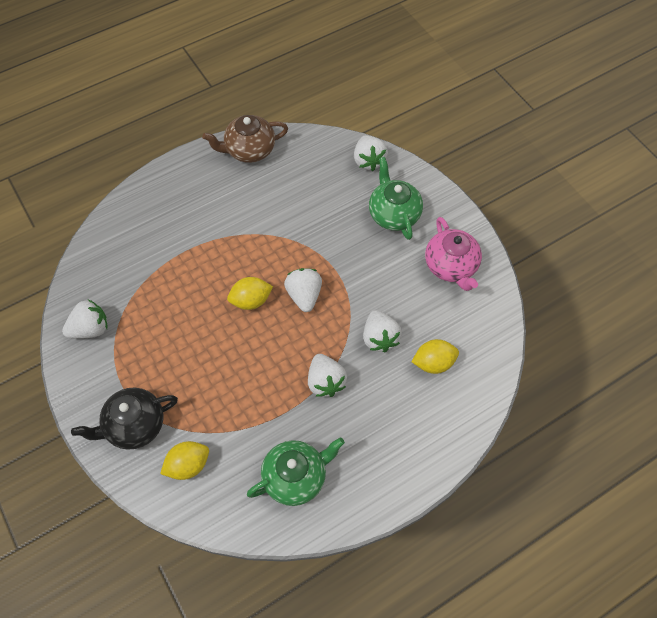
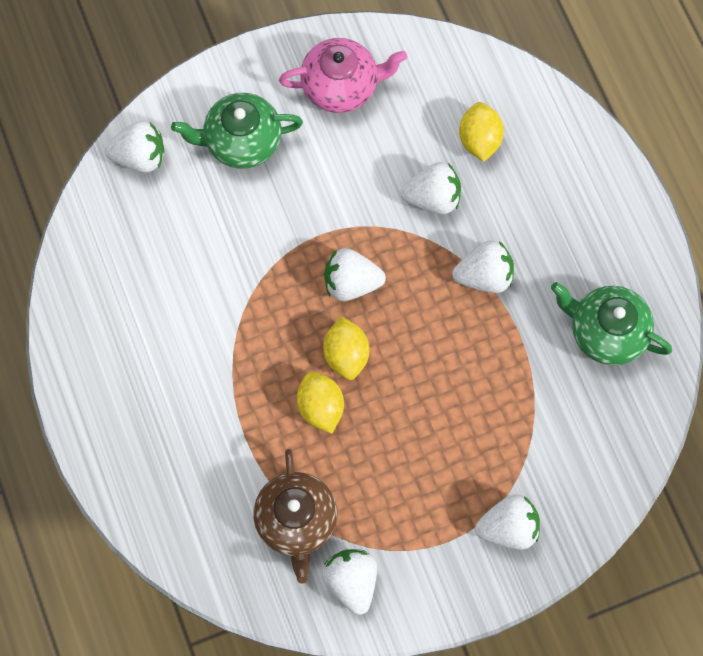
camera: 80 degrees left, 10 degrees up
black teapot [71,388,178,450] -> white strawberry [475,494,540,549]
yellow lemon [160,441,209,480] -> yellow lemon moved to [297,371,344,434]
brown teapot [202,115,288,163] -> brown teapot moved to [253,449,337,584]
green teapot [247,437,345,506] -> green teapot turned 45 degrees counterclockwise [551,282,672,365]

